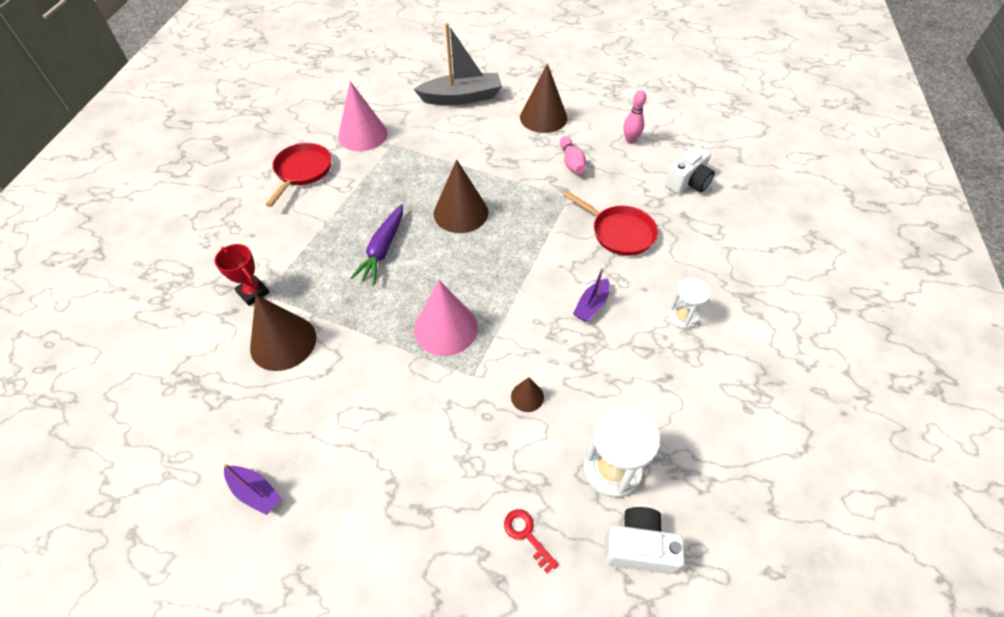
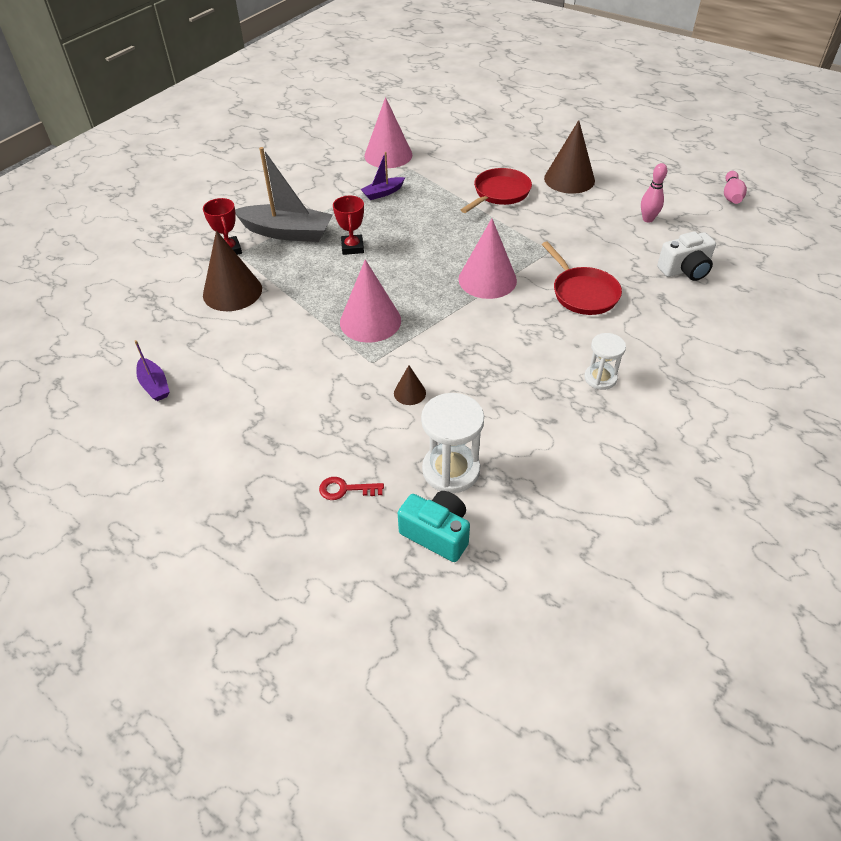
camera: 25 degrees right, 5 degrees down
red pan [265,143,331,207] -> red pan moved to [461,168,532,213]
purple carrot [350,204,403,284] -> red trophy [333,196,364,255]
grey boat [414,23,502,105] -> grey boat moved to [235,147,333,242]
brown cone [434,159,488,233] -> none
red key [504,509,559,574] -> red key turned 75 degrees counterclockwise [319,477,384,500]
pink bowling pin [560,136,586,174] -> pink bowling pin moved to [724,171,747,204]
purple boat [573,268,610,322] -> purple boat moved to [361,152,405,200]
white camera [604,507,685,574] -> turquoise camera [398,491,470,562]
none -> pink cone [458,218,517,299]

